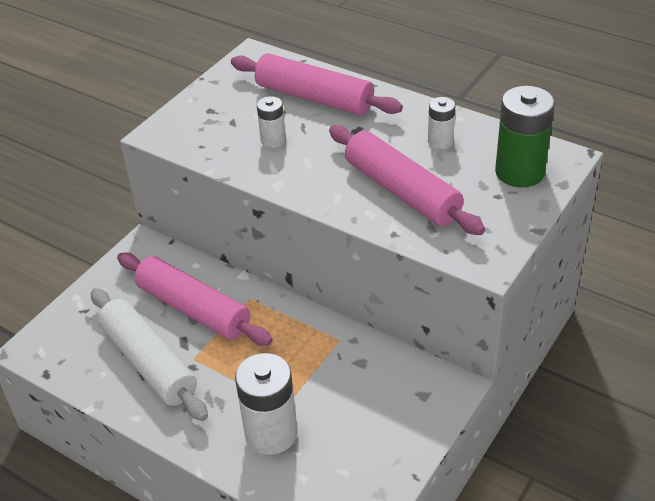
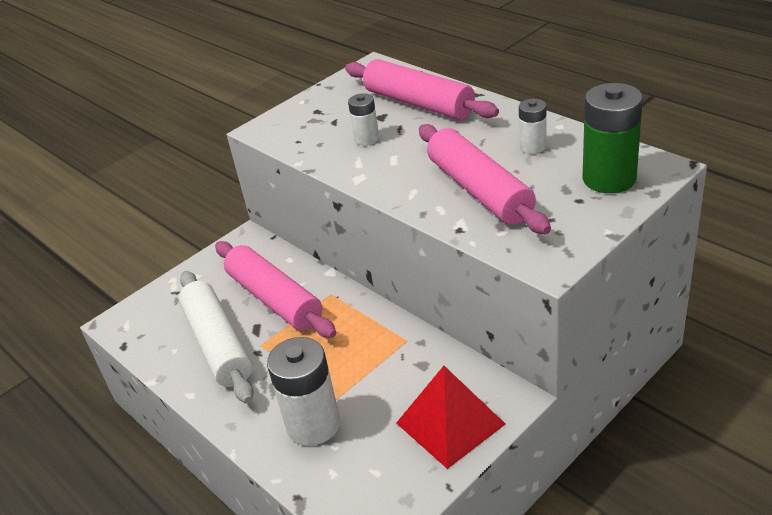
camera: 15 degrees right, 5 degrees down
none -> red pyramid [396,366,505,469]

